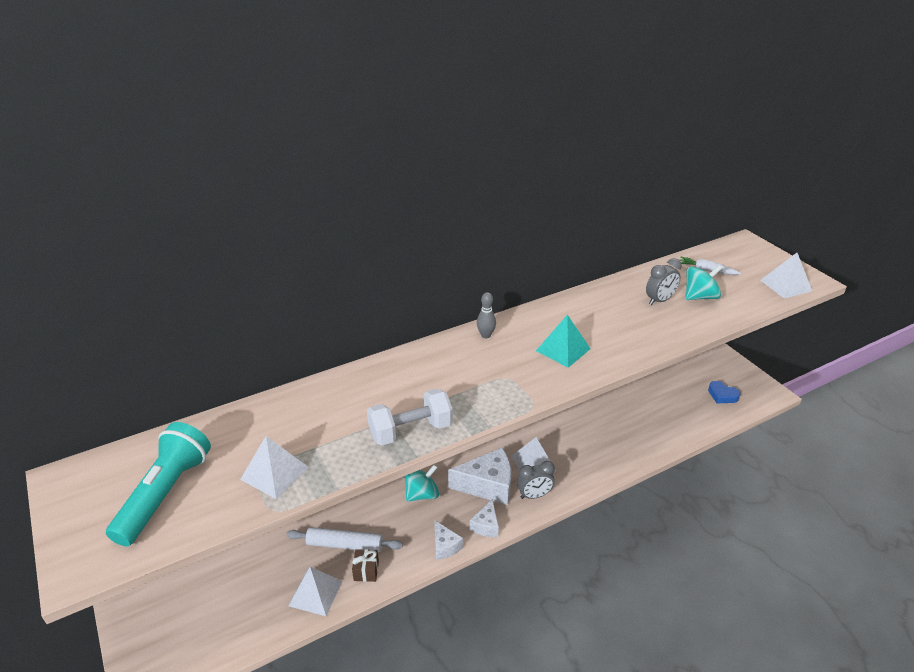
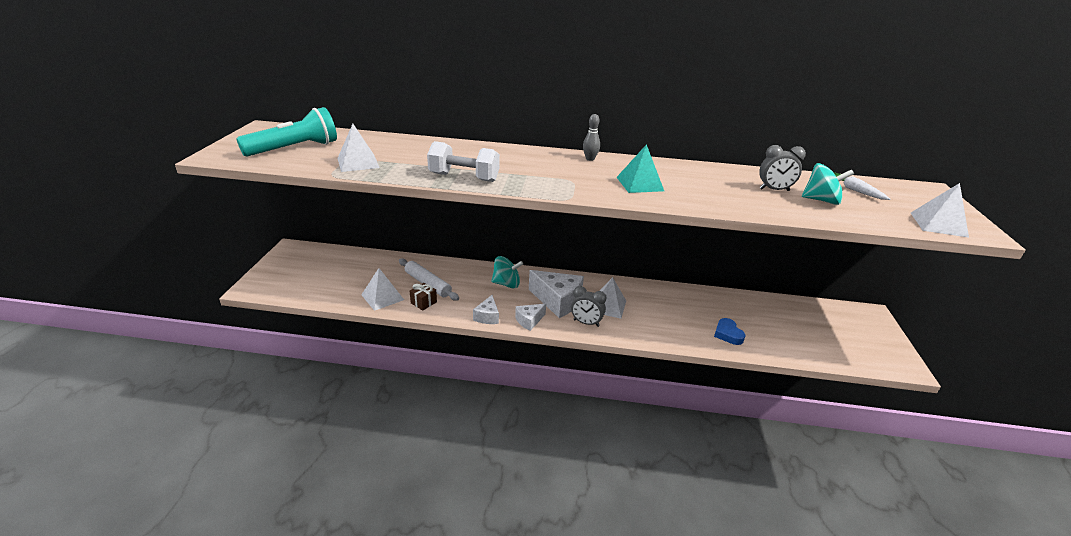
camera: 35 degrees right, 5 degrees down
blue heart [708,381,740,403] -> blue heart moved to [714,318,745,345]

